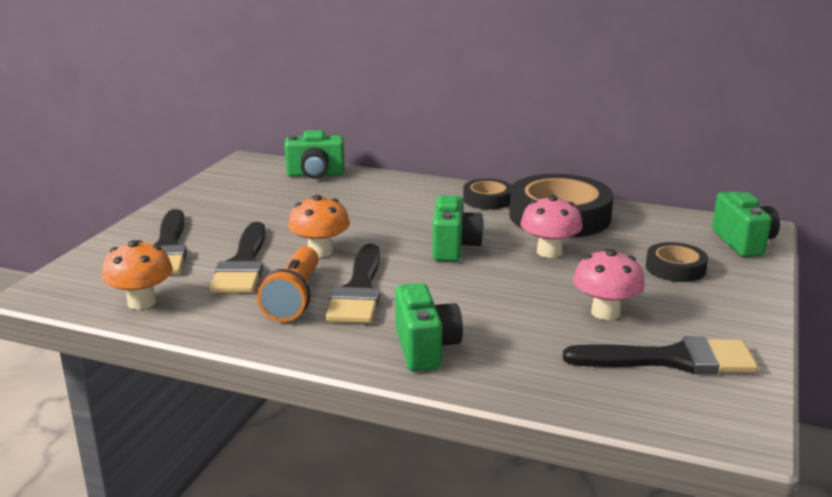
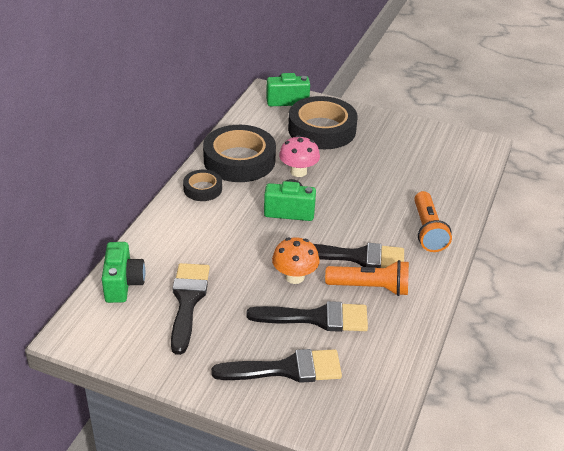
camera: 90 degrees left, 15 degrees up
orange mushroom [102,240,173,310] -> none
green camera [395,283,463,371] -> orange flashlight [414,191,452,252]
black brush [563,336,758,374] -> black brush moved to [171,263,210,355]
pink mushroom [573,249,645,320] -> none
black tape [646,242,708,282] -> black tape [288,96,358,149], size x1.95

